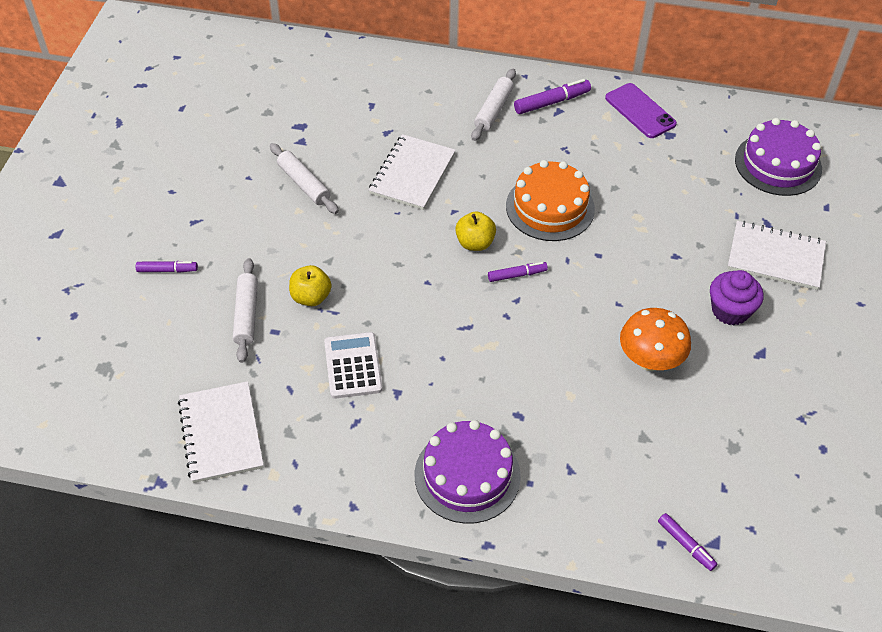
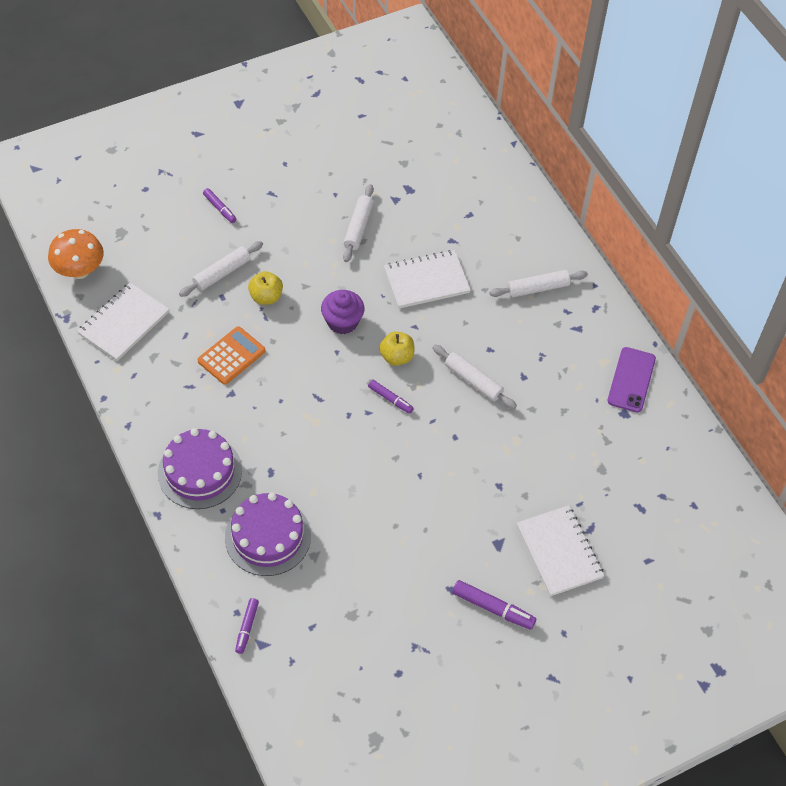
camera: 50 degrees right, 5 degrees up
white calculator [324,332,383,399] -> orange calculator [198,326,265,385]
orange cake [506,160,595,241] -> white rolling pin [432,345,517,409]
purple marker [514,79,591,114] -> purple marker moved to [452,580,536,630]
orange mushroom [620,308,691,371] -> orange mushroom moved to [48,229,104,279]
purple cupcake [710,270,764,325] -> purple cupcake moved to [321,290,364,334]
purple cake [735,118,822,196] -> purple cake moved to [225,492,311,576]

